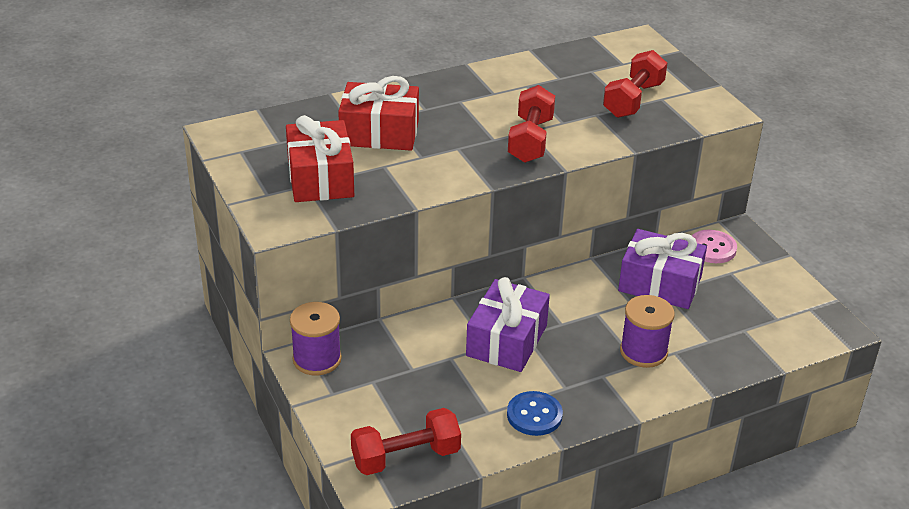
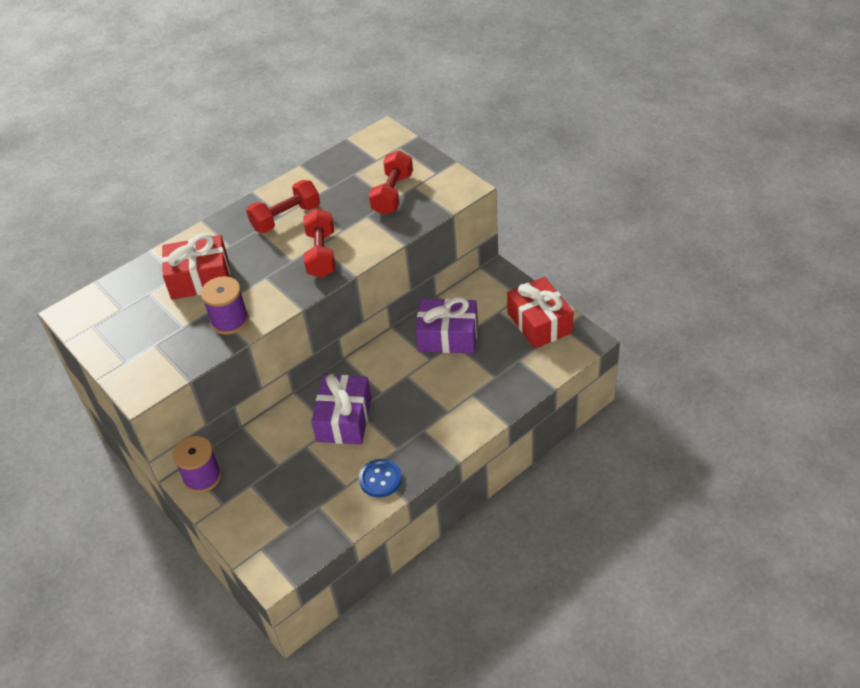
camera: 10 degrees left, 10 degrees up
red gift [286,115,354,202] -> red gift moved to [507,277,574,349]
red dumbbell [351,408,461,475] -> red dumbbell moved to [246,180,320,233]
purple spool [620,295,675,368] -> purple spool moved to [201,276,249,335]
pink button [692,230,737,263] -> none

